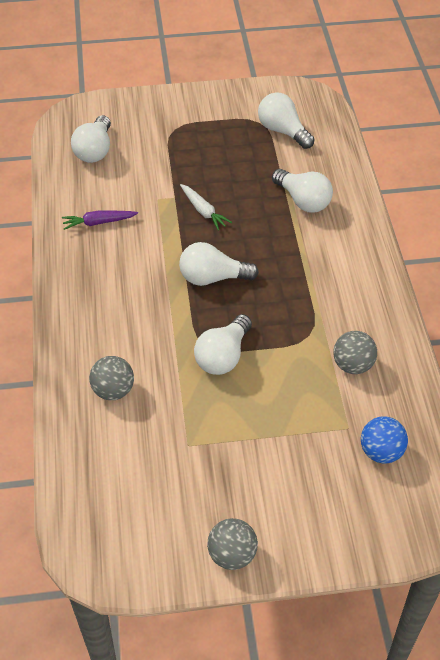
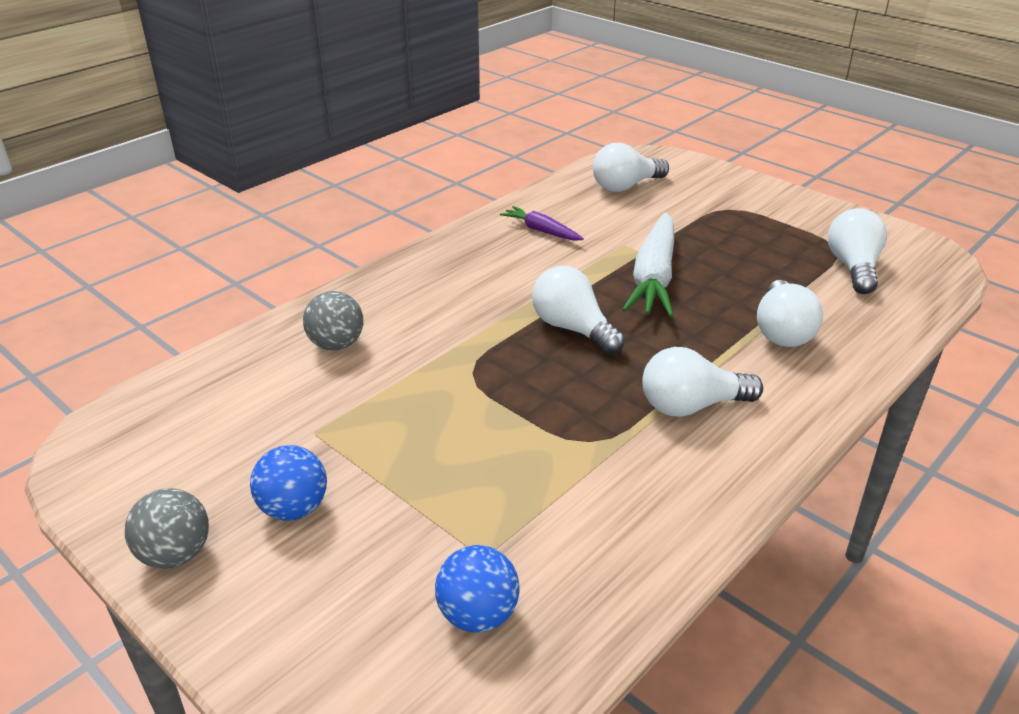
camera: 50 degrees right, 15 degrees down
white carrot [180,184,232,230] -> white carrot [622,212,674,317], size x1.90
white light bulb [194,314,252,375] -> white light bulb moved to [642,347,763,417]
grey ball [333,331,377,374] -> none
none -> blue ball [250,445,327,521]

